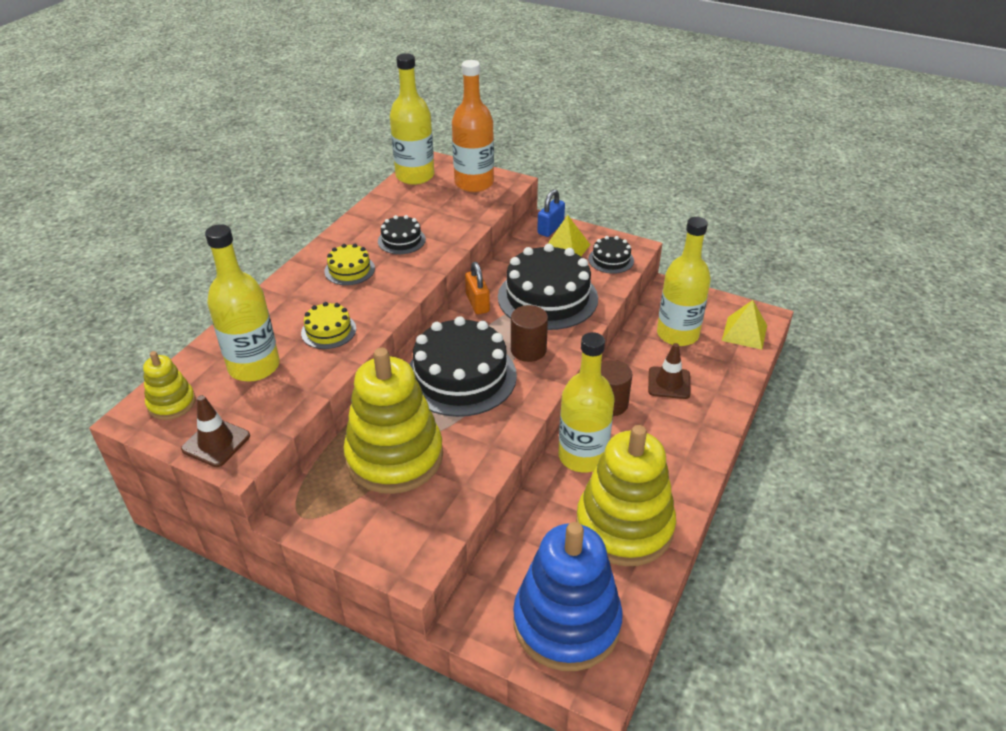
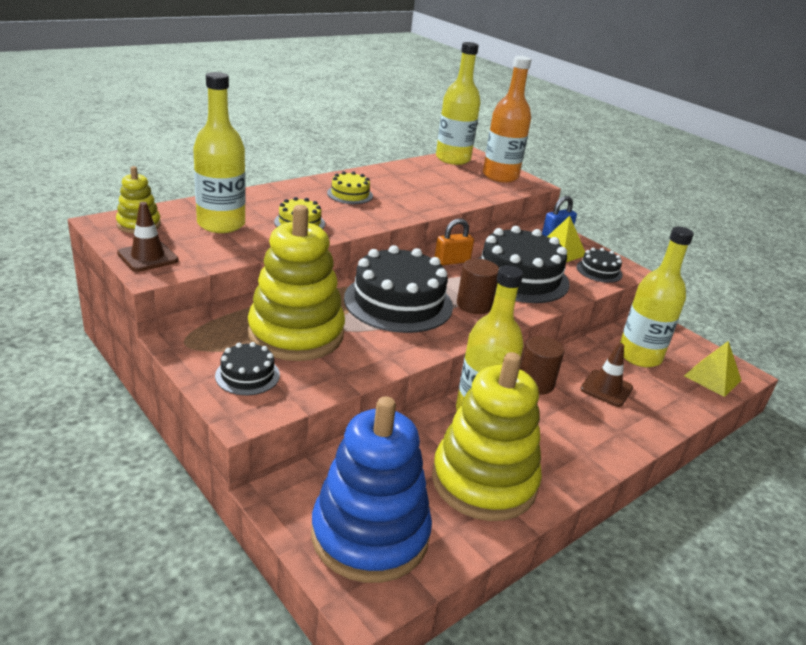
camera: 20 degrees right, 10 degrees down
black cake [378,215,426,254] -> black cake moved to [215,342,280,395]
orange padlock [465,262,490,314] -> orange padlock turned 60 degrees clockwise [435,218,474,265]

